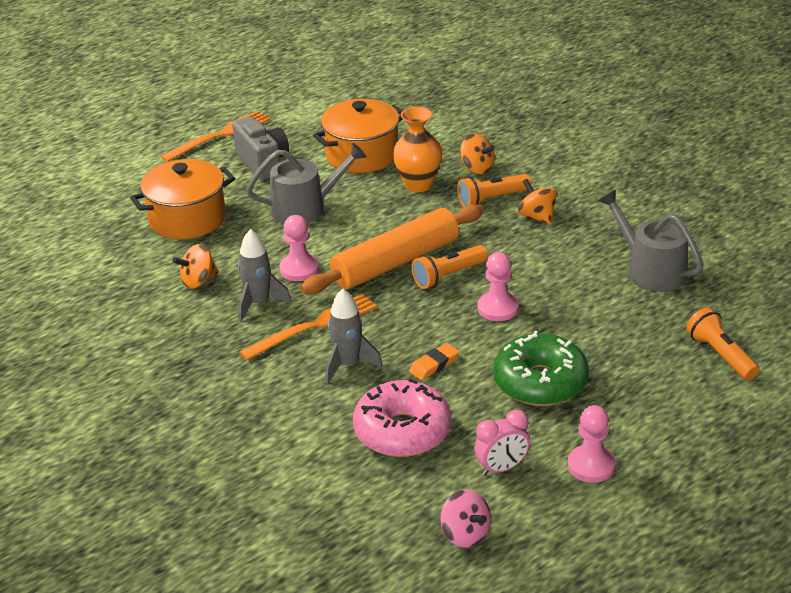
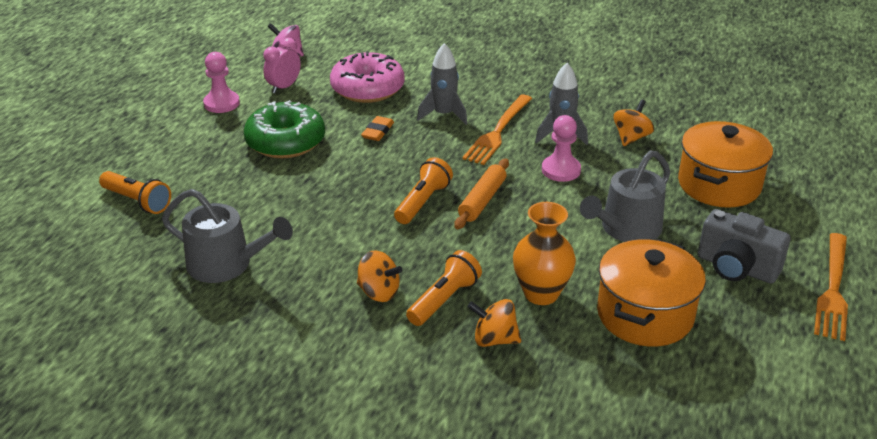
camera: 150 degrees right, 0 degrees up
orange rolling pin [300,204,484,295] -> orange rolling pin [454,158,509,229], size x0.55
pink pawn [477,252,519,321] -> none

